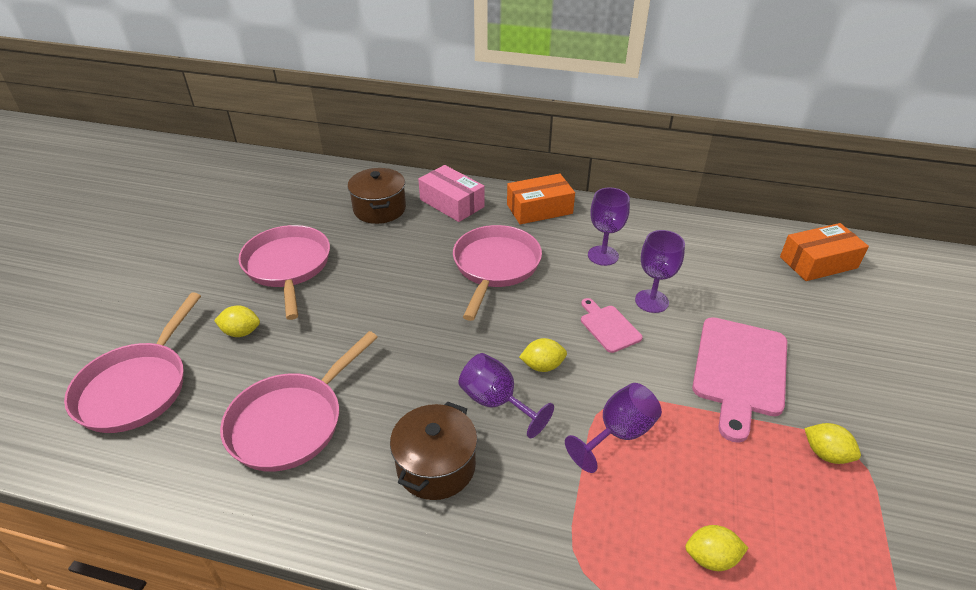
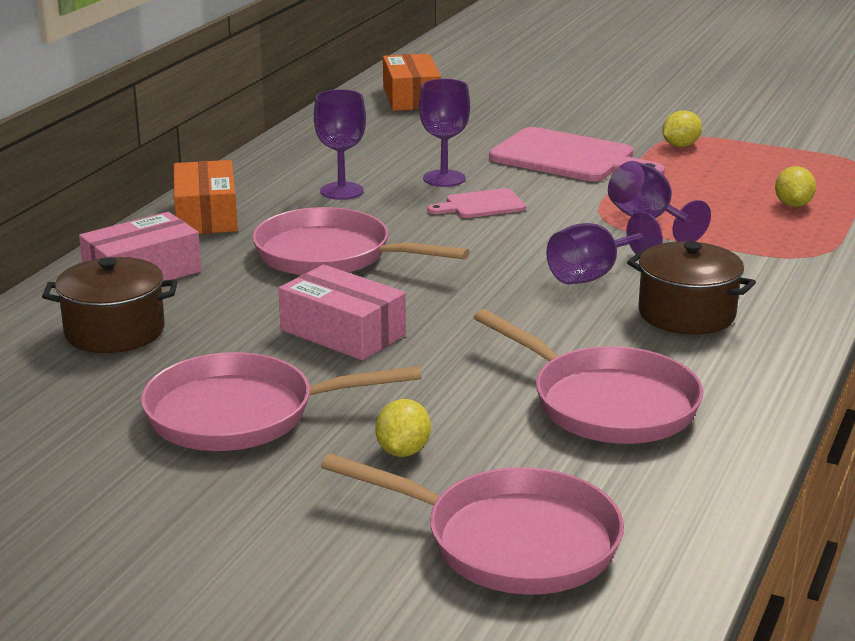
camera: 80 degrees left, 15 degrees down
yellow lemon [519,338,567,372] -> none
none -> pink box [278,265,406,361]

